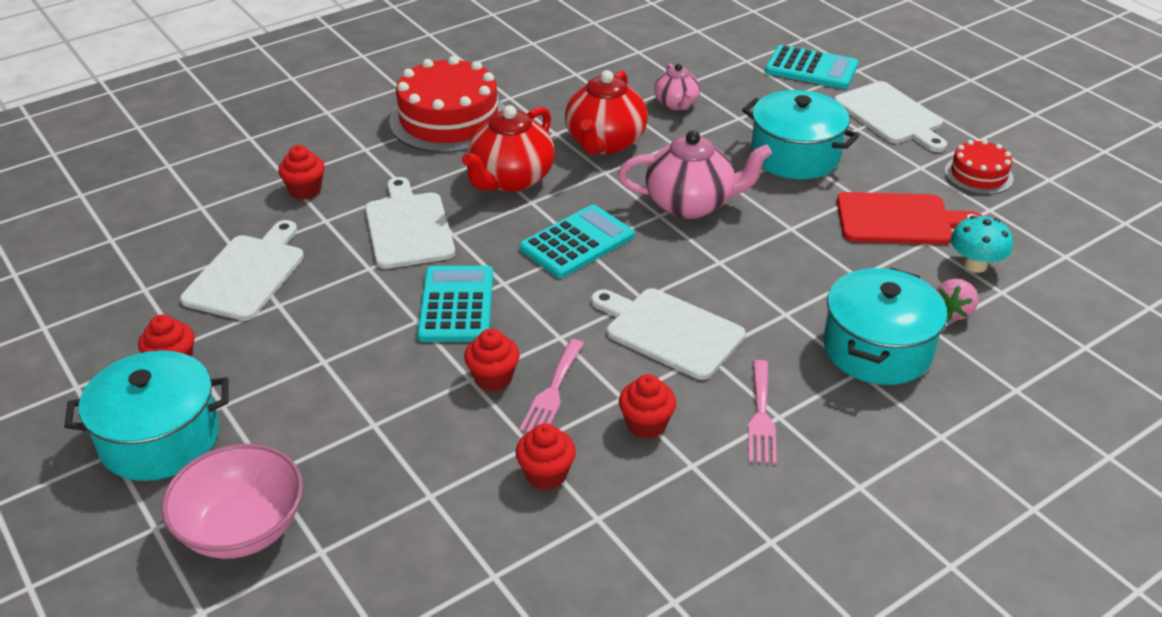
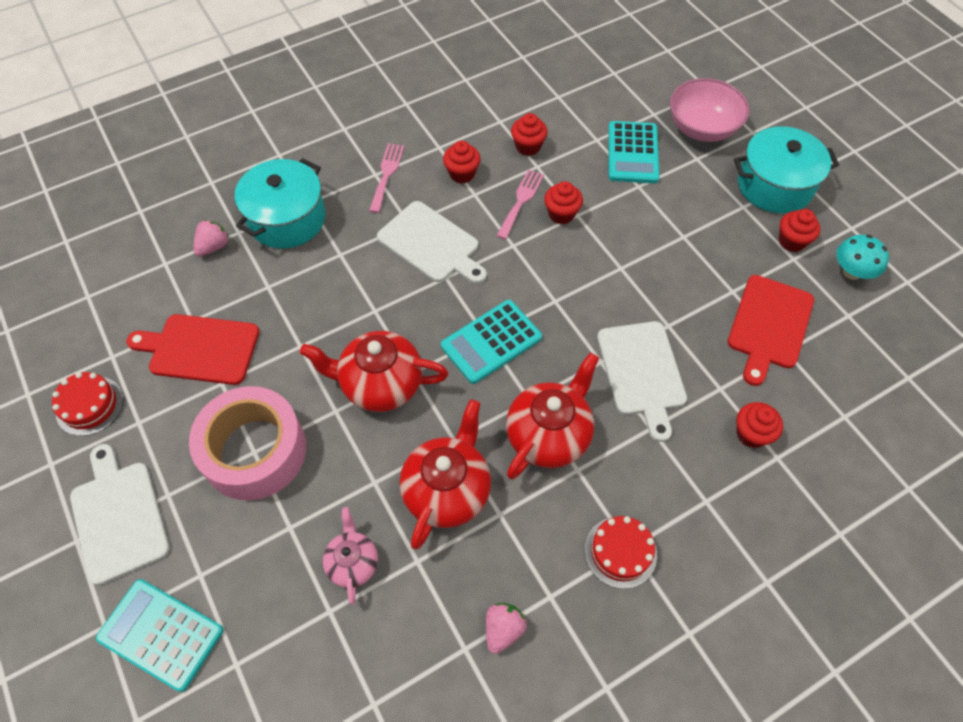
camera: 175 degrees left, 20 degrees up
white cutting board [180,220,304,321] -> red cutting board [728,275,814,386]
red cake [389,56,505,153] -> red cake [585,516,657,589], size x0.53
turquoise calculator [417,266,493,342] -> turquoise calculator moved to [608,121,660,184]
pink teapot [618,130,772,219] -> red teapot [300,331,448,412]
turquoise pot [742,90,860,179] -> pink tape [189,386,306,500]
turquoise mushroom [951,216,1013,273] -> turquoise mushroom moved to [836,235,889,280]
none -> pink strawberry [486,603,527,654]

